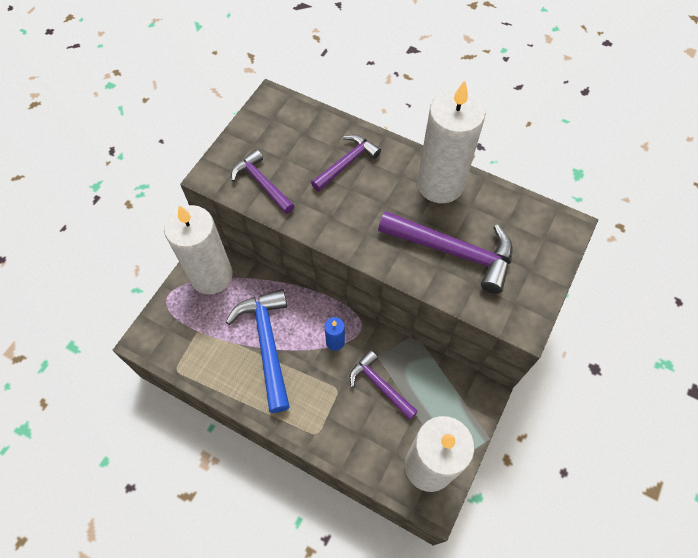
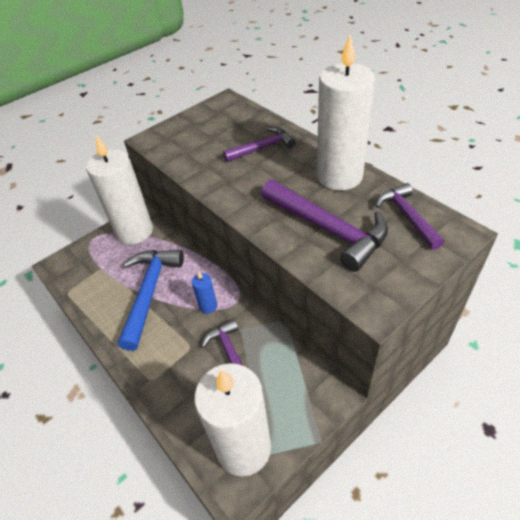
camera: 25 degrees right, 15 degrees down
purple hammer [231,149,295,214] -> purple hammer moved to [376,183,444,250]

